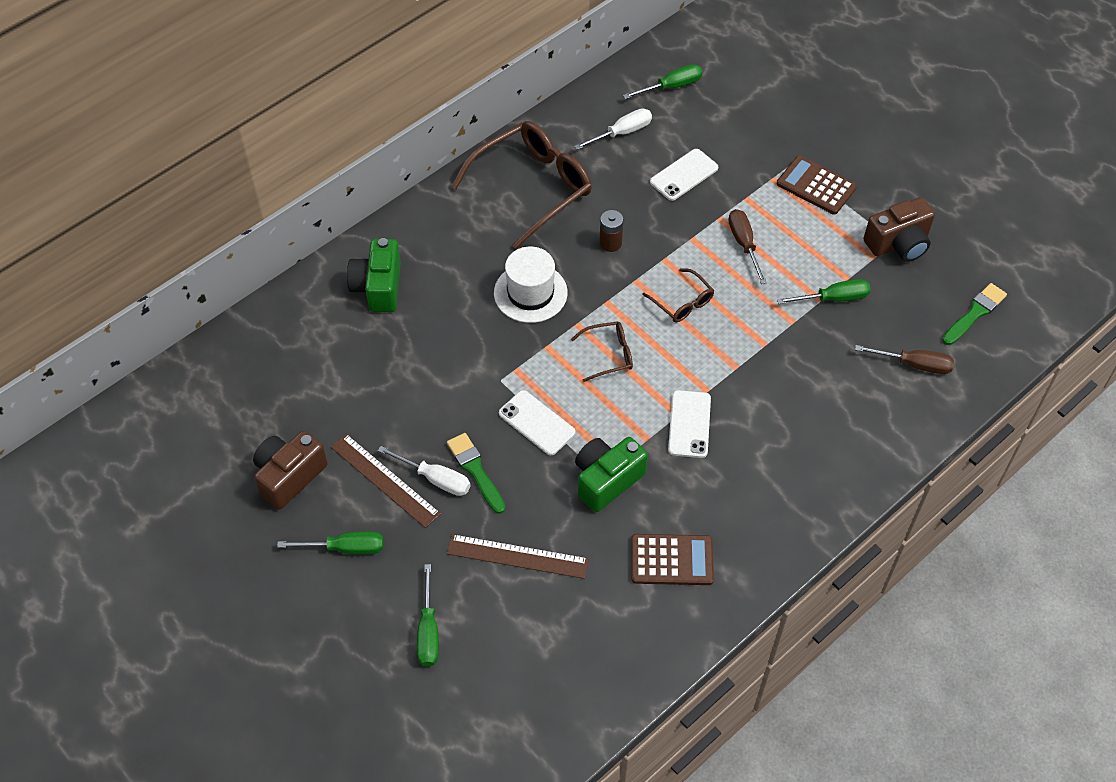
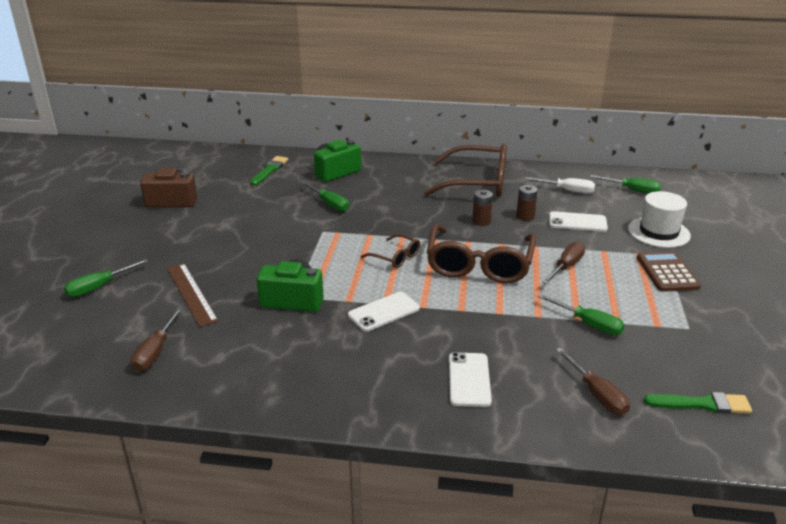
camera: 50 degrees right, 25 degrees down
green screwdriver [277,531,384,554] -> green screwdriver moved to [302,182,349,212]
brown ruler [331,434,441,528] -> none
white screwdriver [378,446,471,496] -> none
green brush [447,433,506,514] -> green brush moved to [250,156,289,186]
white hat [494,247,568,323] -> white hat moved to [628,191,691,248]
white phone [499,390,575,455] -> white phone moved to [449,352,492,407]
brown calculator [631,534,714,585] -> none
brown glasses [642,268,714,322] -> brown glasses [427,224,536,283], size x2.09
brown camera [864,197,935,262] -> none
none -> brown screwdriver [131,308,182,372]
none -> brown battery [516,185,538,221]

